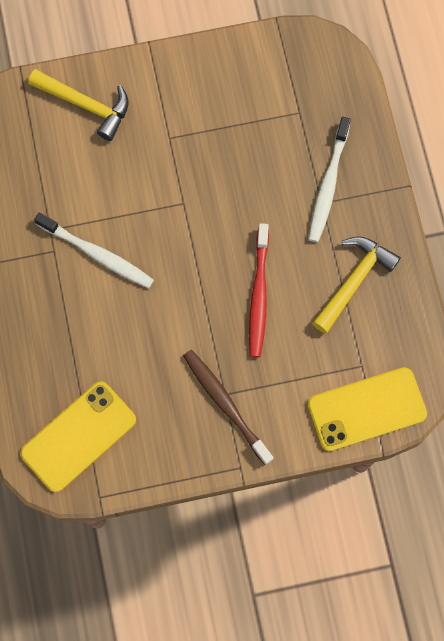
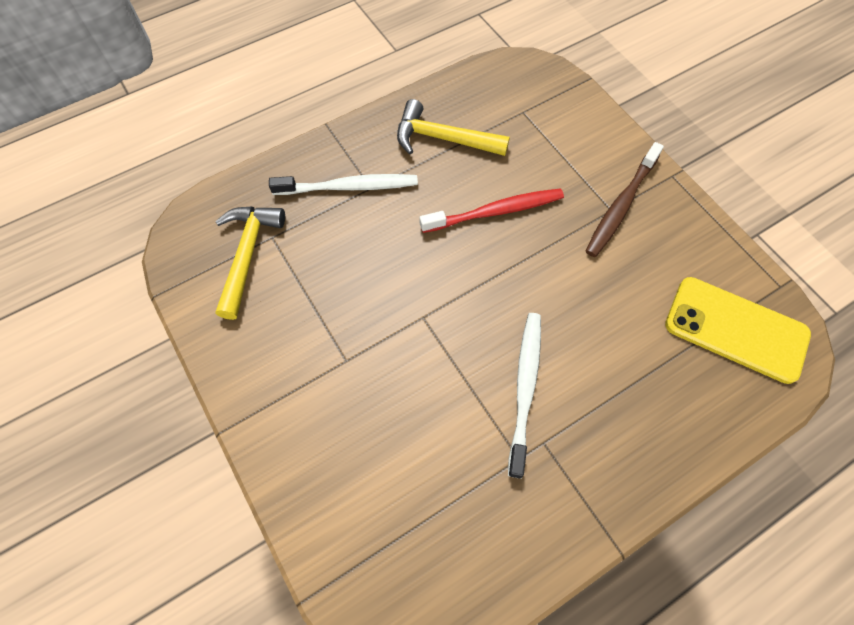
camera: 110 degrees left, 10 degrees down
yellow hammer [28,69,129,141] -> yellow hammer moved to [215,207,285,320]
yellow phone [307,367,427,451] -> none

